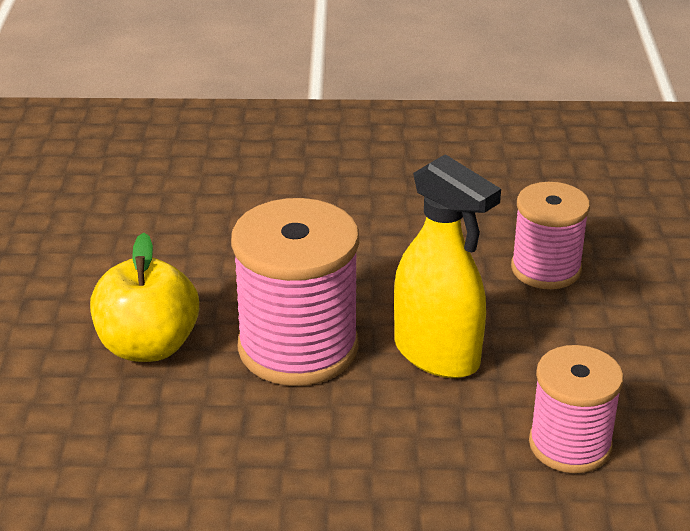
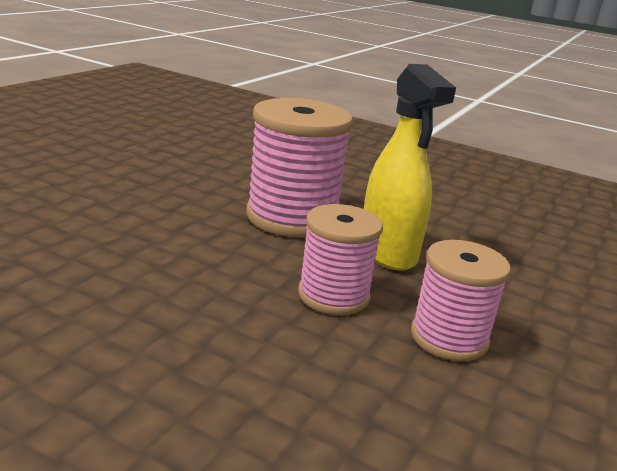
camera: 25 degrees right, 10 degrees down
yellow apple [90,233,199,362] -> none
pink spool [511,182,590,289] -> pink spool moved to [298,204,383,315]

